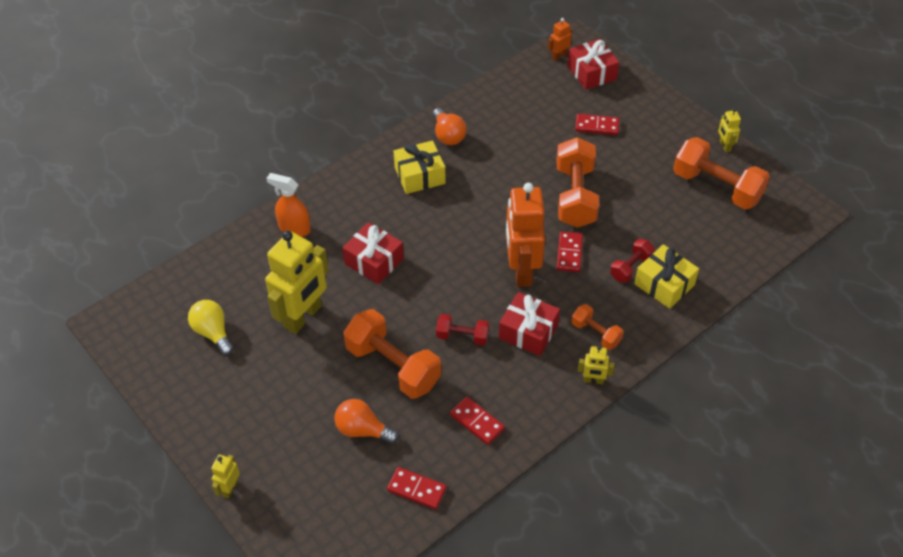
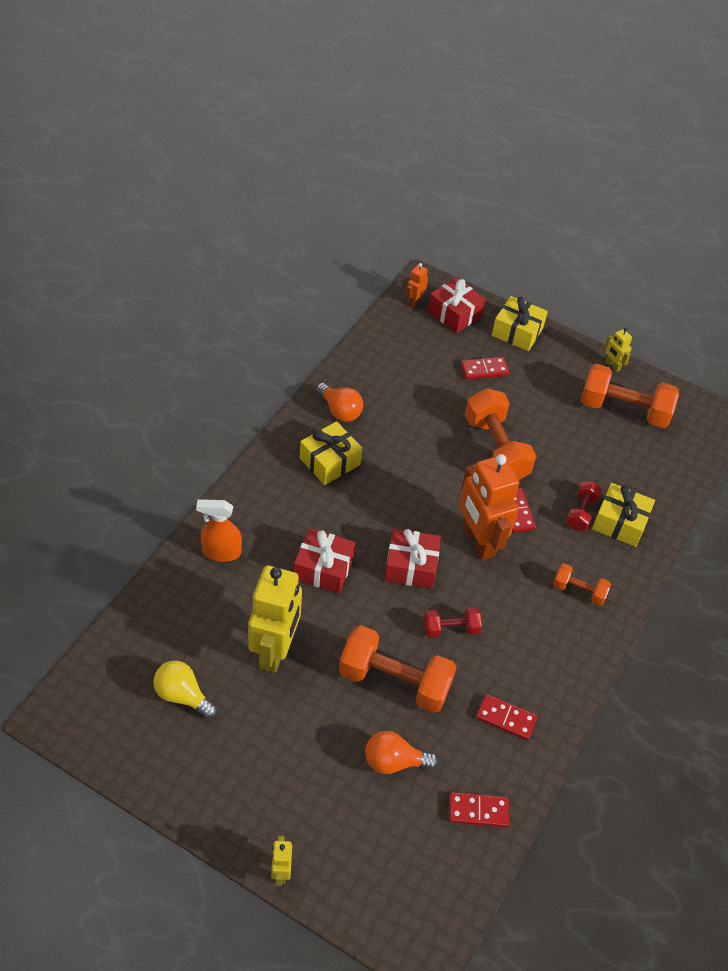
camera: 25 degrees left, 0 degrees up
red gift [499,292,560,356] -> red gift moved to [384,528,441,589]
yellow robot [578,345,615,384] -> none
none -> yellow gift [492,296,548,351]

